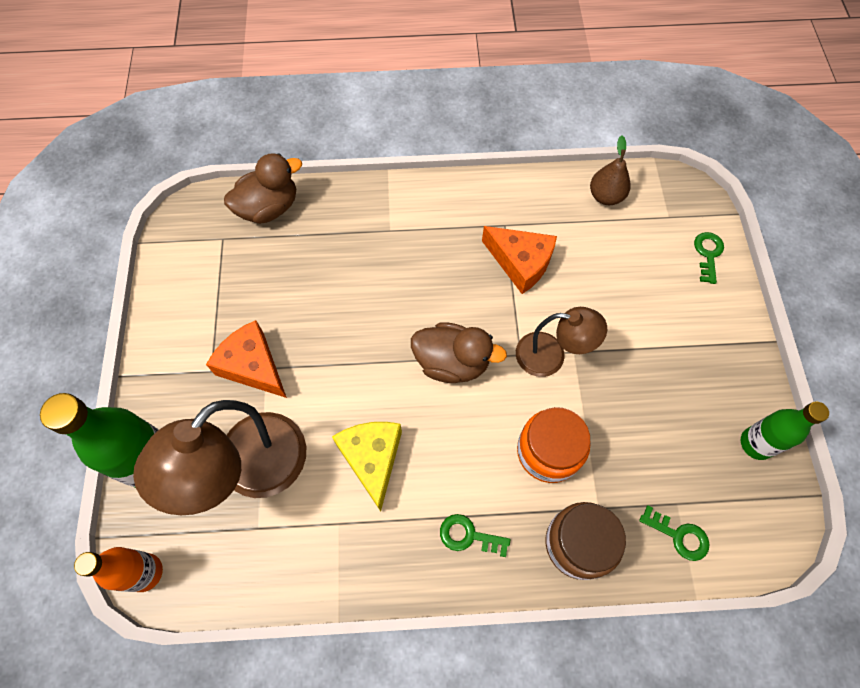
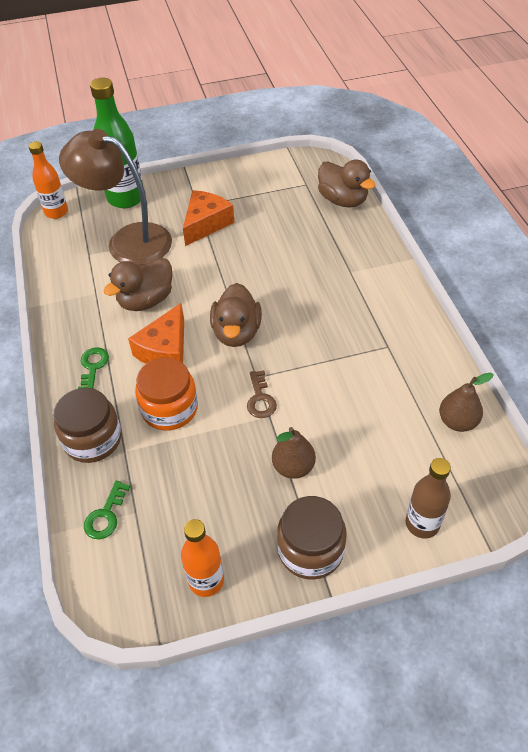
camera: 80 degrees right, 15 degrees down
yellow cheese [332,422,402,511] -> brown duck [103,258,172,311]
orange cheese [482,226,557,294] -> orange cheese moved to [128,303,184,364]
brown lamp [516,307,607,377] -> brown key [247,370,277,418]
green key [694,232,724,284] -> brown bottle [406,458,451,539]
green bottle [741,402,829,460] -> orange bottle [181,519,224,597]
none -> brown pear [272,427,316,479]
none -> brown jar [277,496,346,580]

